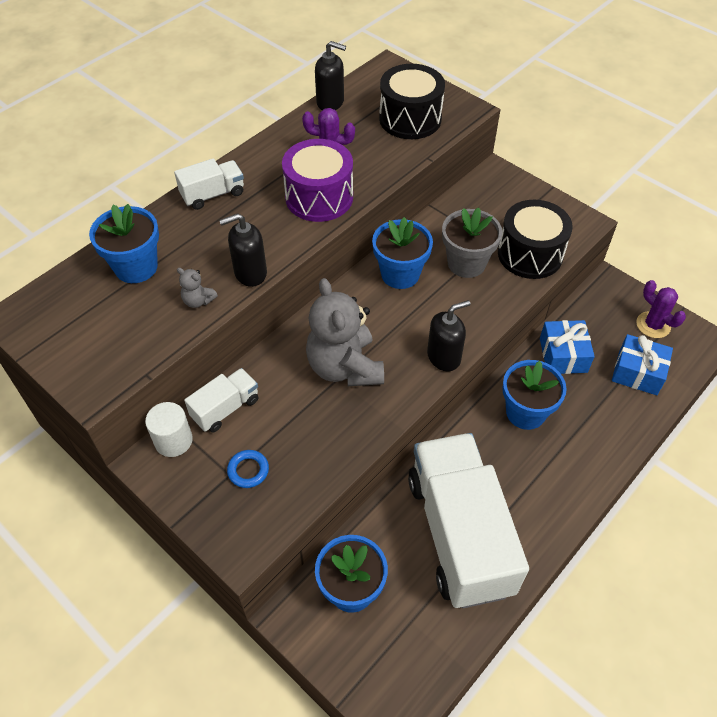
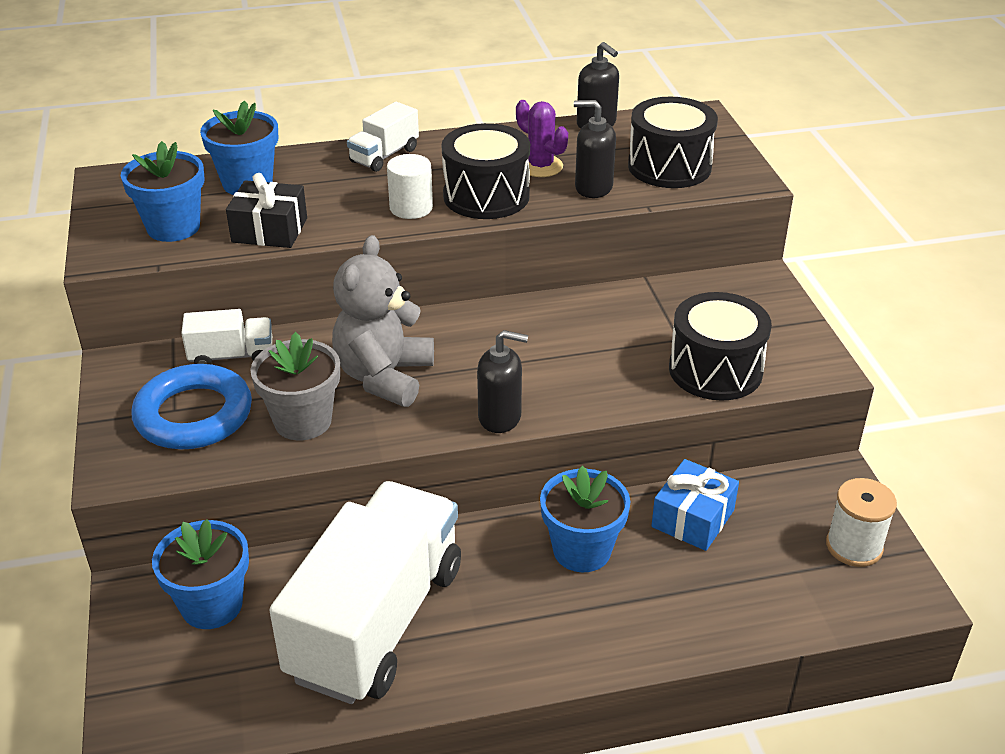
camera: 35 degrees right, 15 degrees down
white cylinder [145,402,193,457] -> white cylinder moved to [387,154,433,219]
white truck [174,158,244,210] -> white truck turned 120 degrees clockwise [347,102,419,172]
grey teddy bear [177,268,218,308] -> black gift [226,173,307,248]
black soap dispenser [219,213,267,287] -> black soap dispenser moved to [574,100,616,198]
blue ring [227,450,269,488] -> blue ring [131,364,252,449], size x2.28
purple drum [282,139,353,222] -> black drum [442,123,530,219]
blue flower pot [372,217,433,289] -> blue flower pot moved to [121,141,205,242]
grey flower pot [442,207,502,278] -> grey flower pot moved to [250,332,340,440]
blue gift [612,334,673,395] -> none
purple cactus [636,280,686,338] -> white spool [826,478,897,567]

